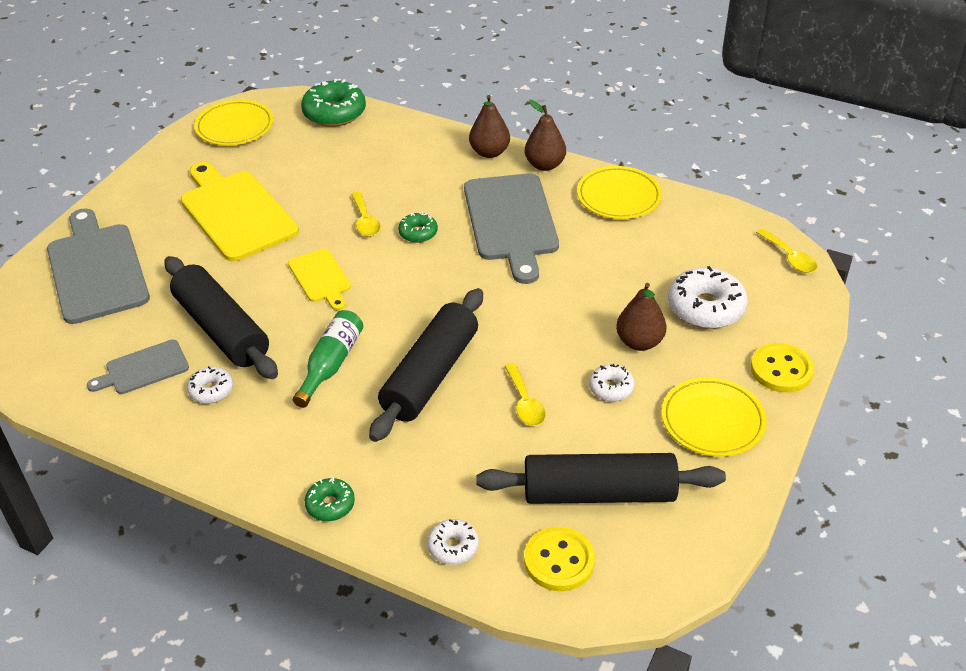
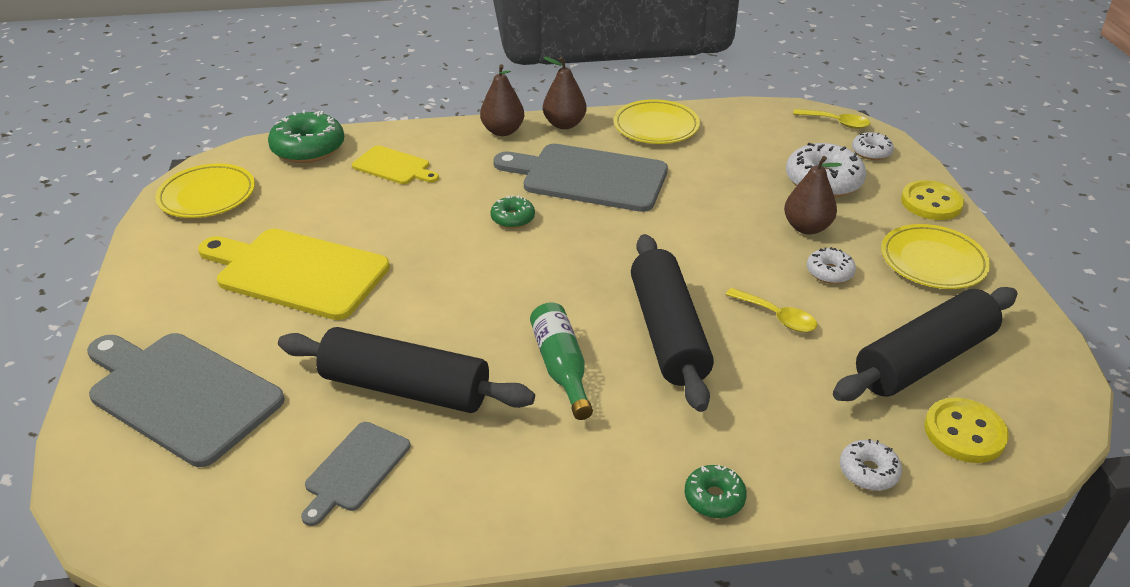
camera: 35 degrees left, 5 degrees down
white donut [187,366,233,404] -> white donut moved to [852,132,894,160]
yellow cutting board [288,249,351,310] -> yellow cutting board moved to [352,145,439,184]
yellow spoon [351,192,381,237] -> none
grey cutting board [464,173,559,284] -> grey cutting board turned 150 degrees clockwise [493,144,668,212]

